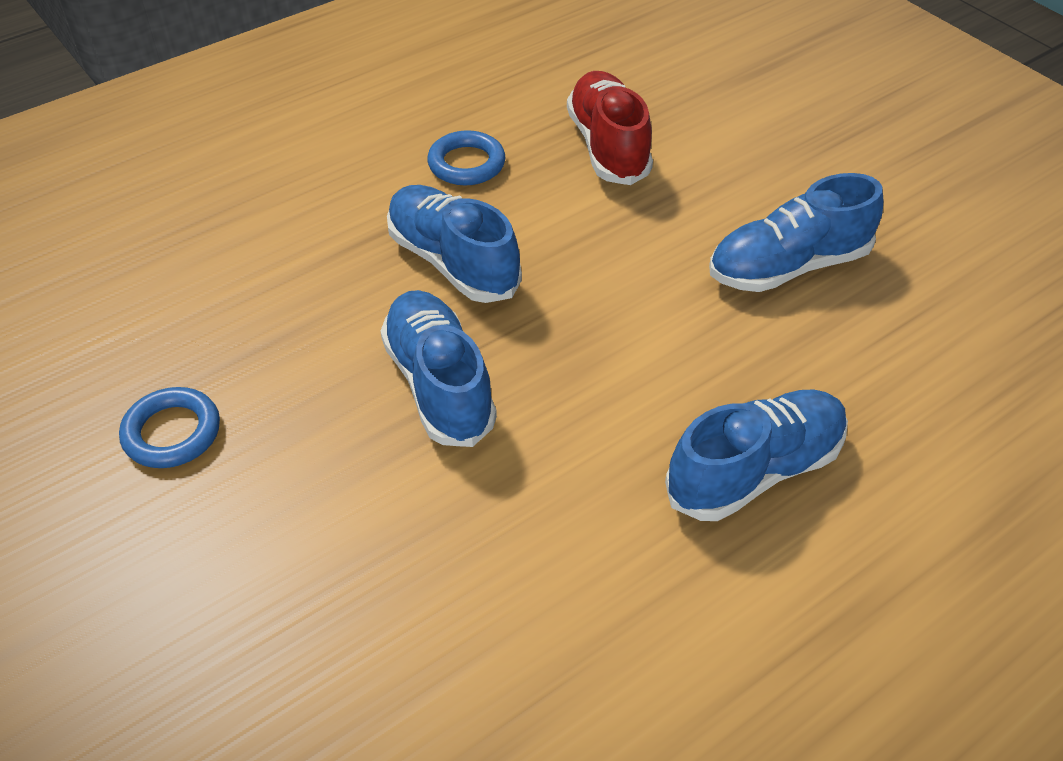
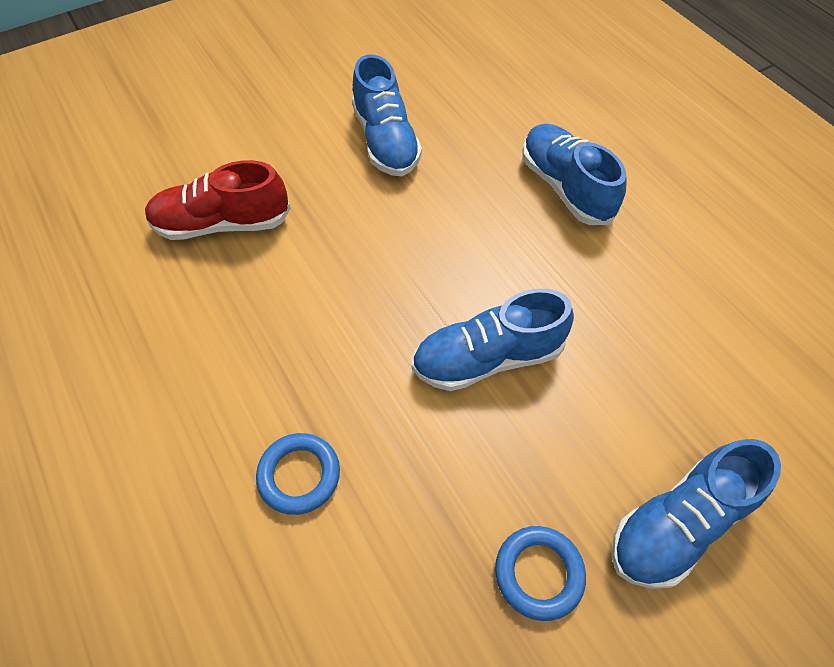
camera: 85 degrees left, 10 degrees up
blue shoe [387,185,522,303] -> blue shoe moved to [612,439,781,589]
blue ring [427,130,505,185] -> blue ring moved to [256,433,340,515]

